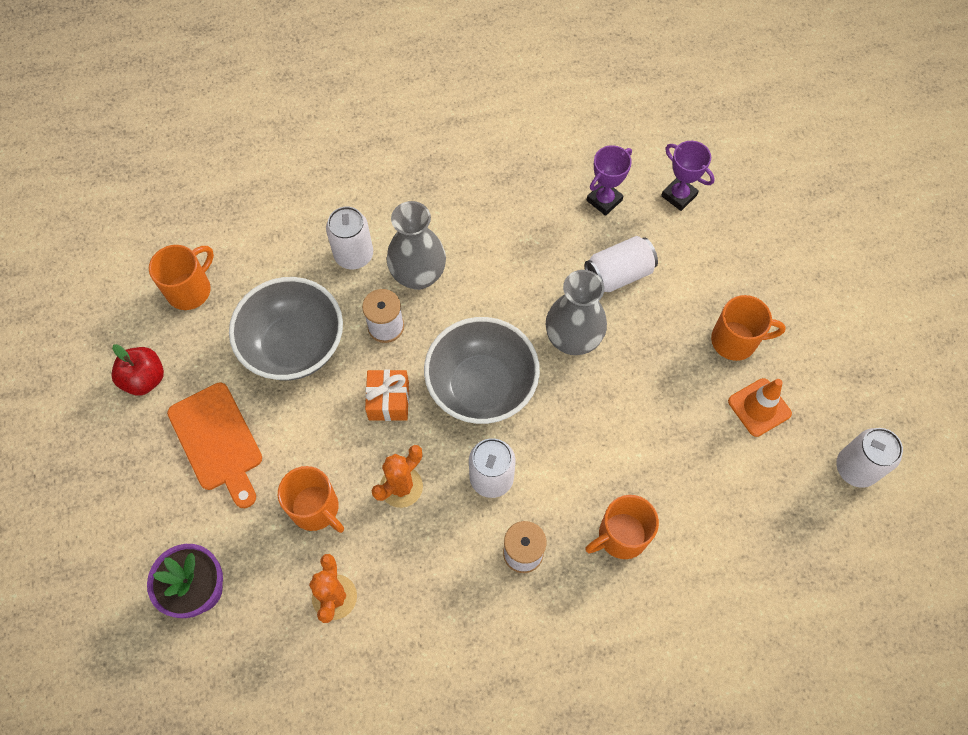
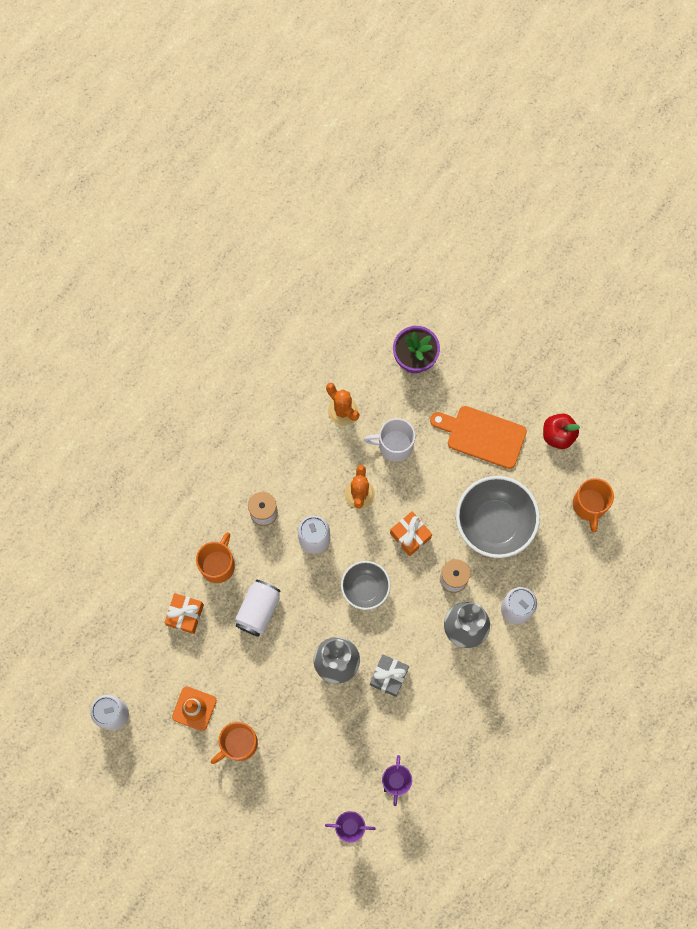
camera: 140 degrees right, 10 degrees up
orange mug [278,466,344,533] -> white mug [364,418,415,462]
grey bowl [424,317,540,424] -> grey bowl [341,561,390,610], size x0.59
white can [585,236,658,292] -> white can moved to [235,580,280,637]
none -> orange gift [165,593,204,634]
none -> grey gift [370,654,409,697]

